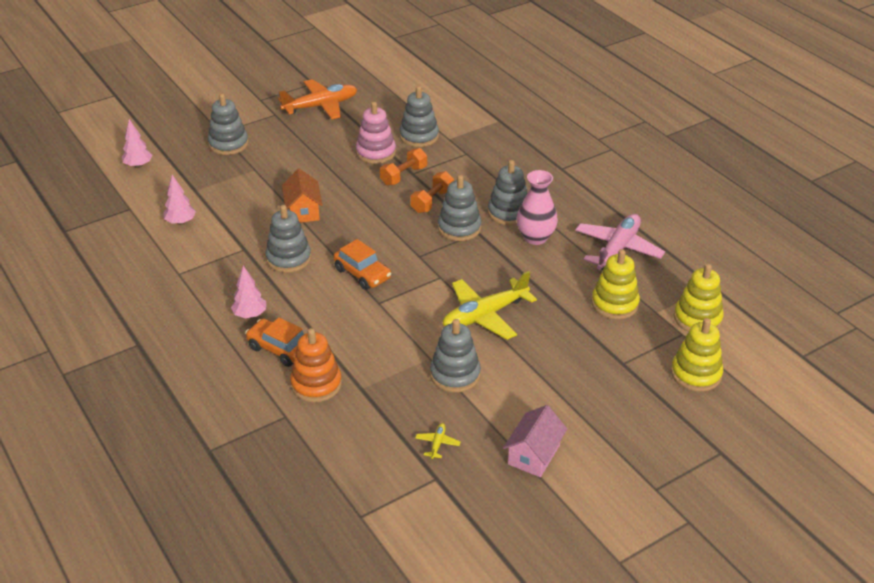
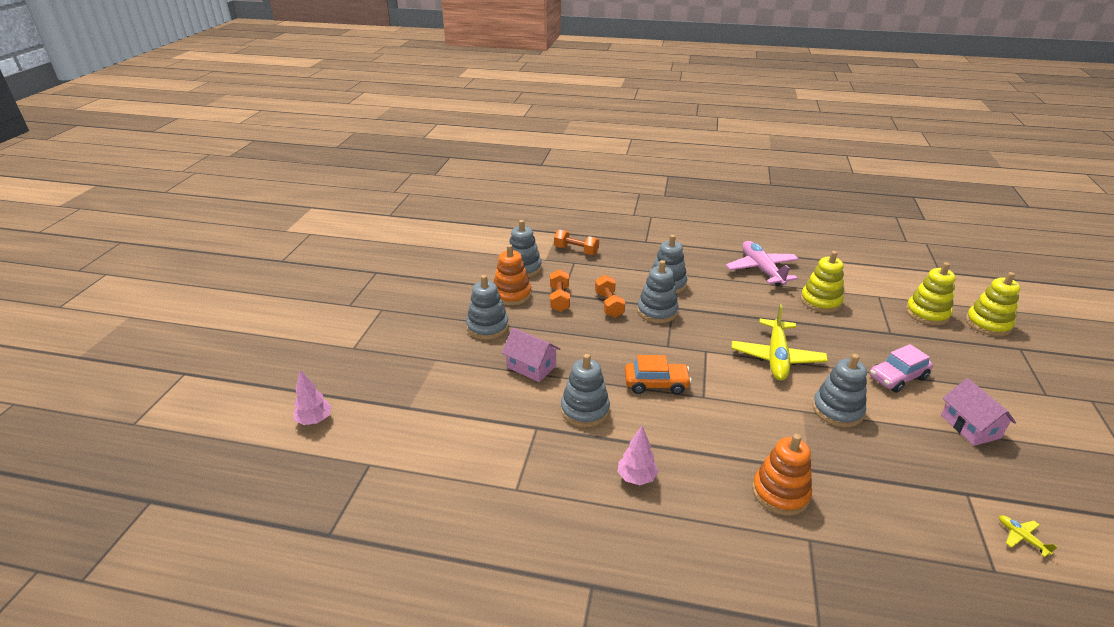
camera: 45 degrees left, 5 degrees down
pink tree [164,175,196,225] -> none
grey stacking toy [208,93,249,155] -> grey stacking toy moved to [466,275,509,340]
orange car [245,318,304,367] -> none
orange plane [278,79,357,120] -> none
orange house [282,169,323,223] -> pink house [502,328,560,382]
pink stacking toy [356,102,396,164] -> orange stacking toy [494,244,531,306]
yellow plane [415,423,461,459] -> yellow plane moved to [999,515,1057,557]
pink vase [516,170,558,245] -> none
yellow stacking toy [674,264,724,332] -> yellow stacking toy moved to [966,272,1020,336]
none -> orange dumbbell [554,230,599,255]
none -> pink car [870,344,933,393]

